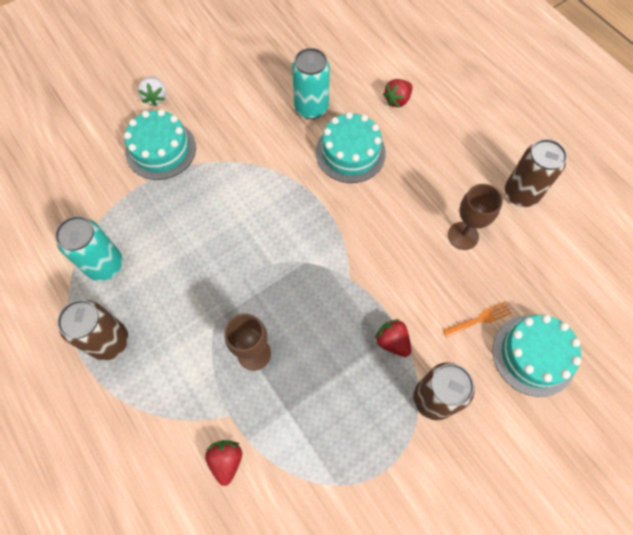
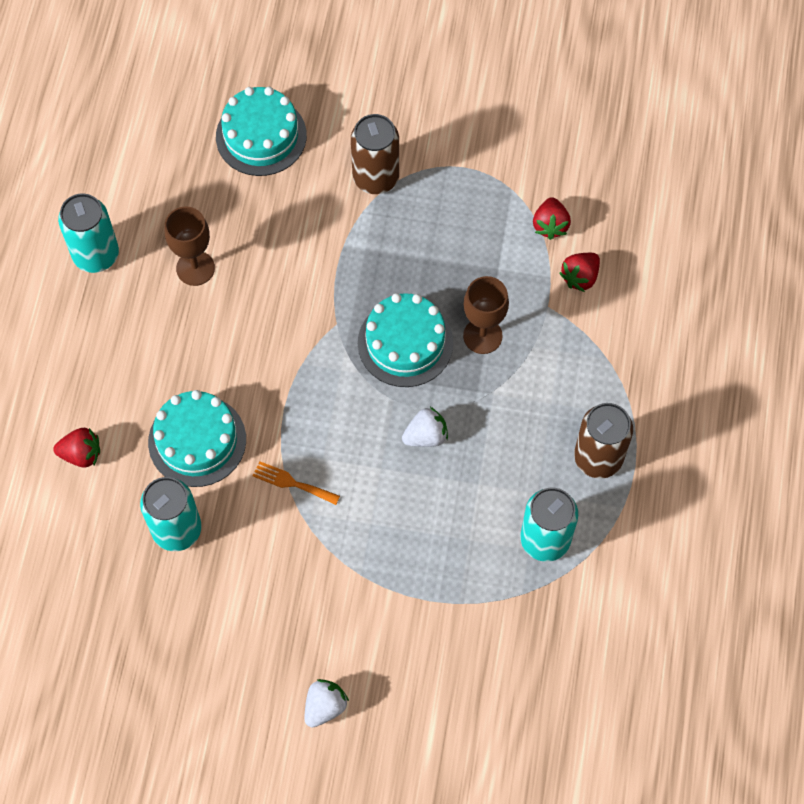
camera: 135 degrees left, 0 degrees up
turquoise cake [124,109,196,180] -> turquoise cake moved to [358,293,453,387]
red strawberry [374,319,411,357] -> red strawberry moved to [533,197,571,240]
orange fork [443,301,512,338] -> orange fork moved to [253,461,340,505]
brown can [505,139,567,207] -> turquoise can [58,194,119,273]
none -> white strawberry [402,407,448,447]

